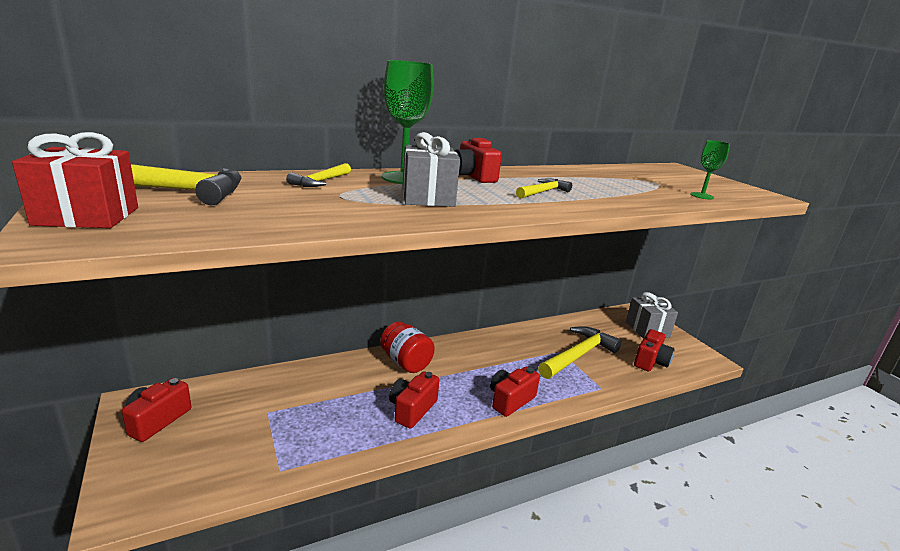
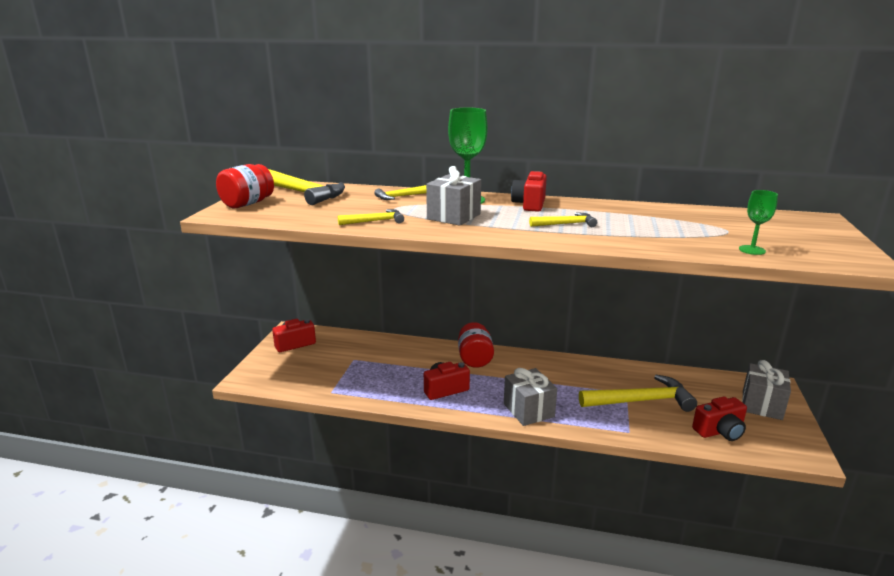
camera: 40 degrees right, 0 degrees up
red gift [12,132,138,228] -> red jar [216,164,274,208]
red camera [490,367,540,417] -> grey gift [504,368,557,426]
none -> yellow hammer [338,209,404,225]

